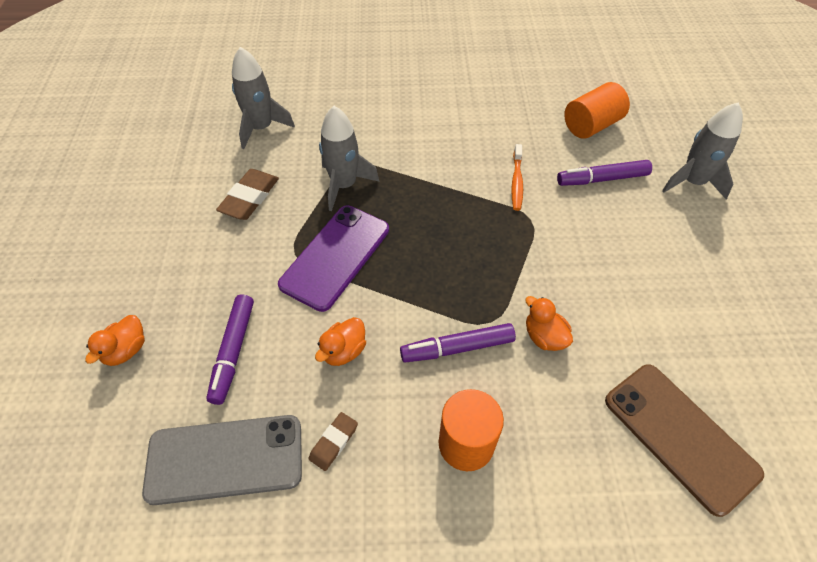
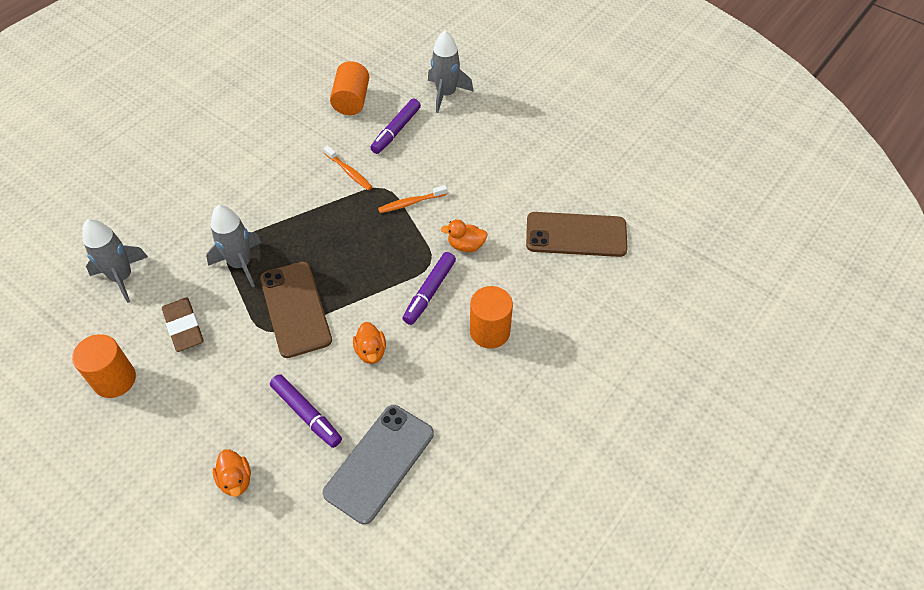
camera: 50 degrees left, 0 degrees up
purple phone [278,205,389,312] -> brown phone [260,262,332,358]
brown eraser [309,412,358,471] -> none
none -> orange cylinder [72,334,136,398]
none -> orange toothbrush [378,185,447,213]

